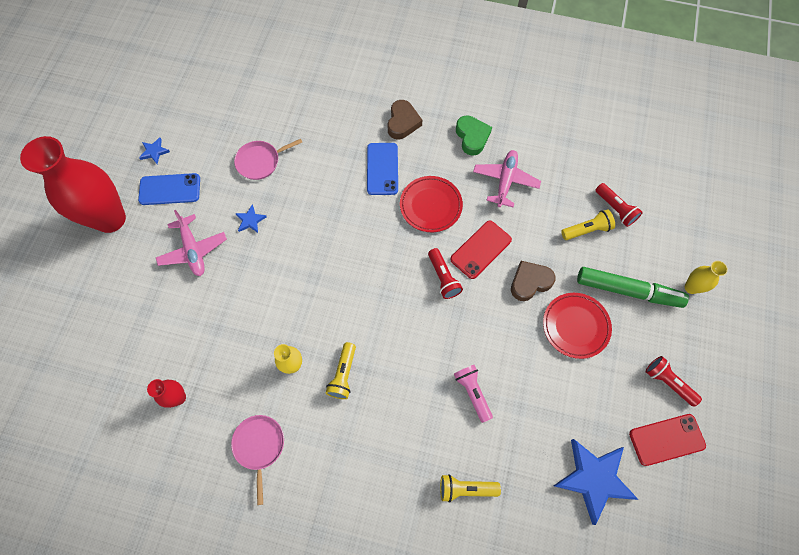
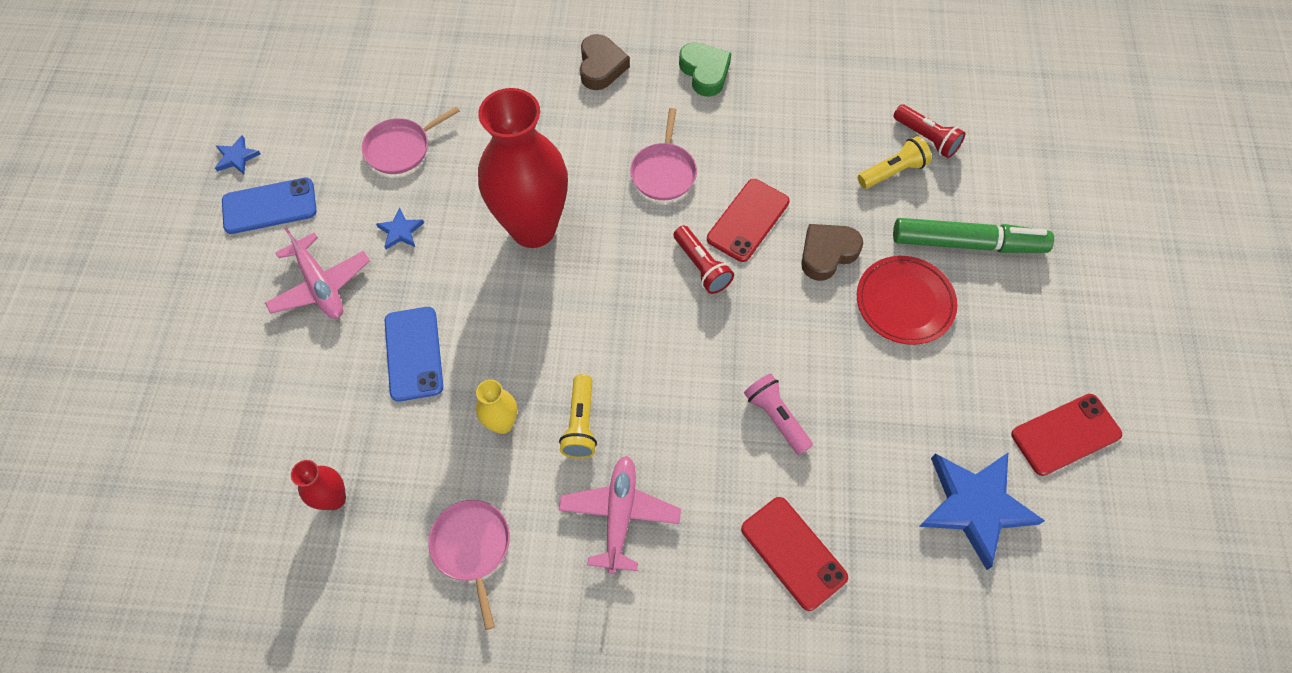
camera: 10 degrees left, 5 degrees down
red vase [20,136,126,233] -> red vase moved to [478,88,568,248]
blue phone [367,143,398,195] -> blue phone moved to [385,307,443,402]
red plate [400,176,463,232] -> pink pan [630,108,697,200]
yellow flashlight [440,474,501,503] -> red phone [741,497,848,611]
pink plane [473,150,541,207] -> pink plane moved to [559,456,681,574]
red flashlight [646,356,702,407] -> none
yellow vase [685,261,728,294] -> none

